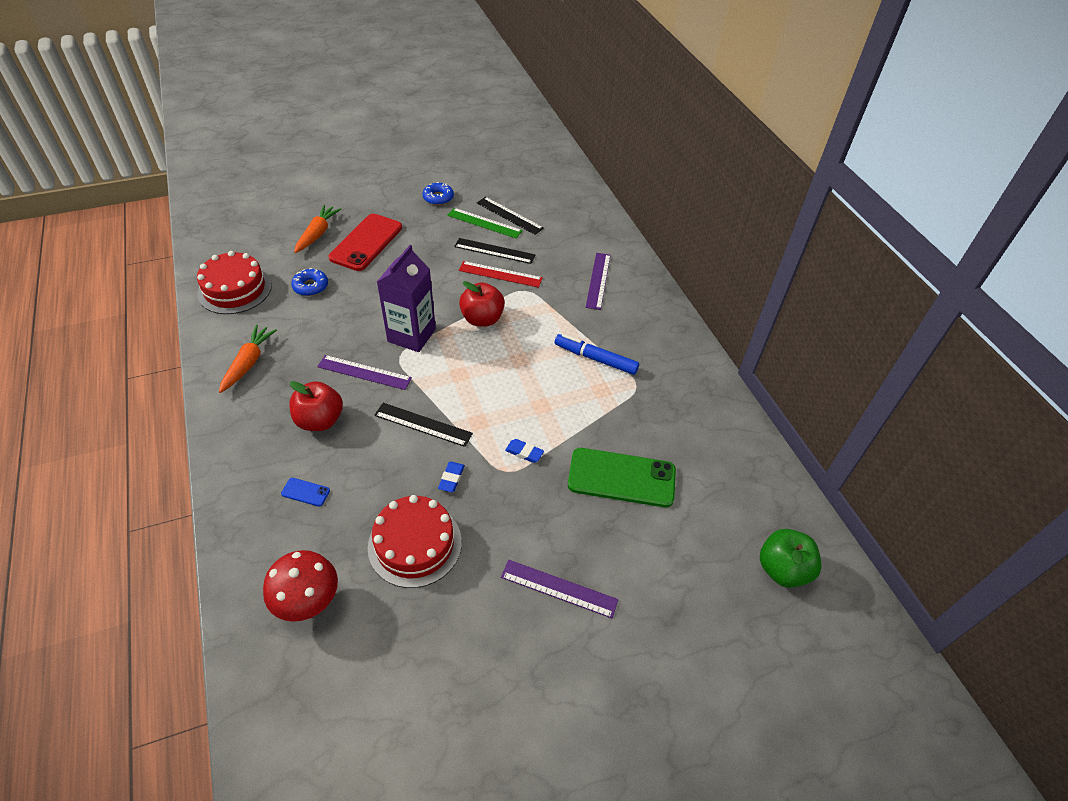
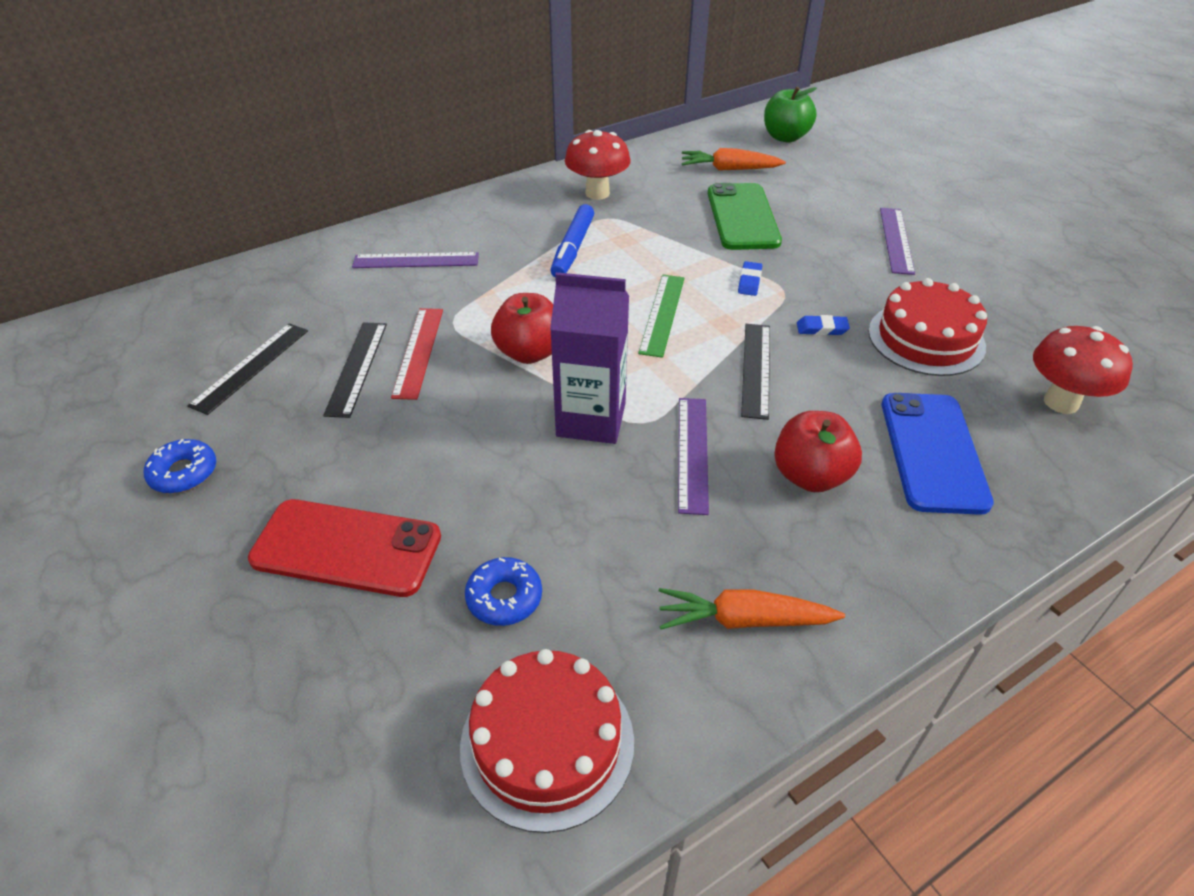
camera: 100 degrees left, 5 degrees down
blue phone [281,478,330,507] -> blue phone [882,393,994,515], size x2.43
orange carrot [294,205,342,253] -> orange carrot moved to [682,148,786,171]
green ruler [447,208,523,239] -> green ruler moved to [638,275,685,358]
none -> red mushroom [565,130,631,200]

